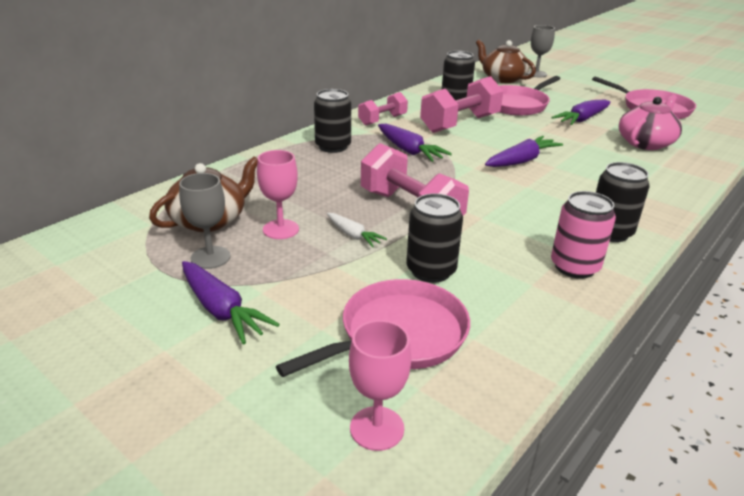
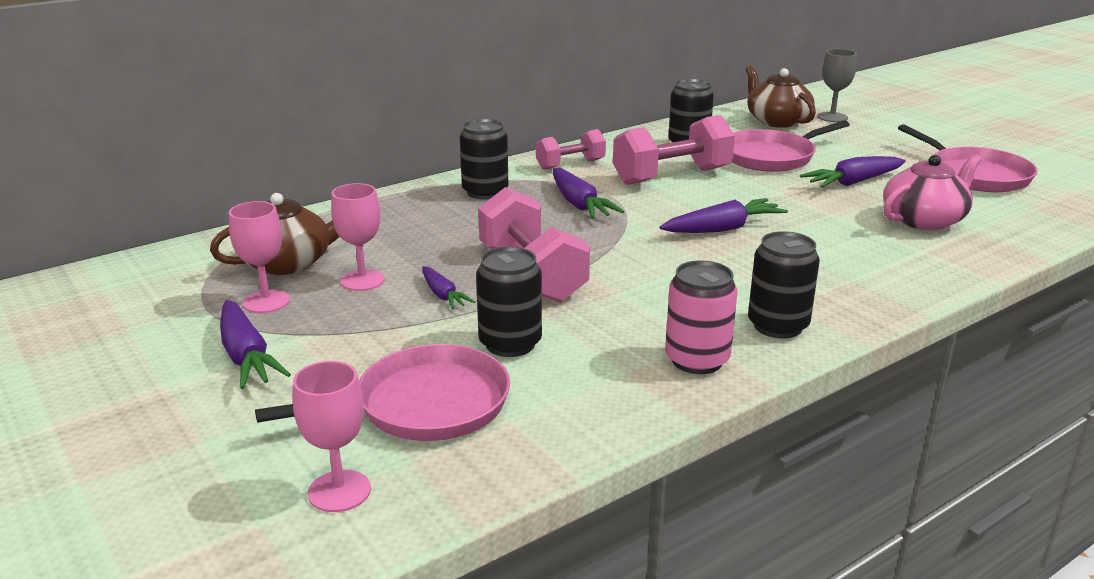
camera: 15 degrees right, 5 degrees down
grey goblet [179,173,231,269] -> pink goblet [229,201,290,313]
white carrot [327,213,387,247] -> purple carrot [422,266,475,309]

